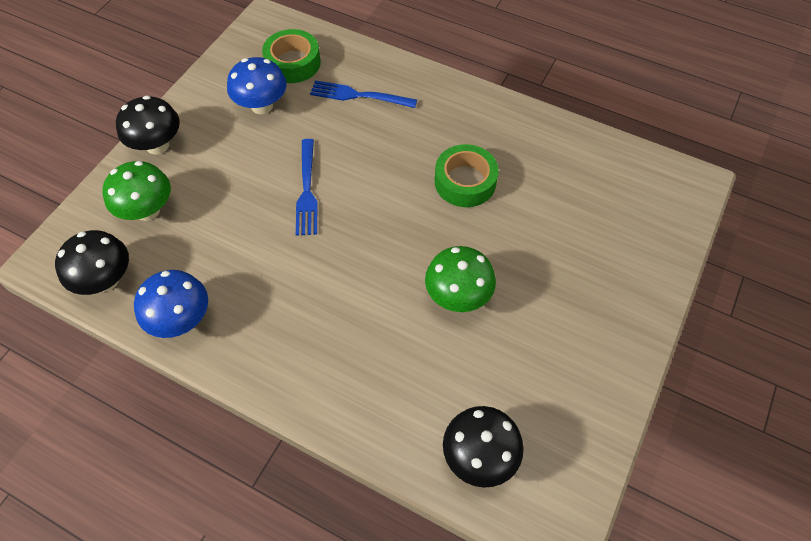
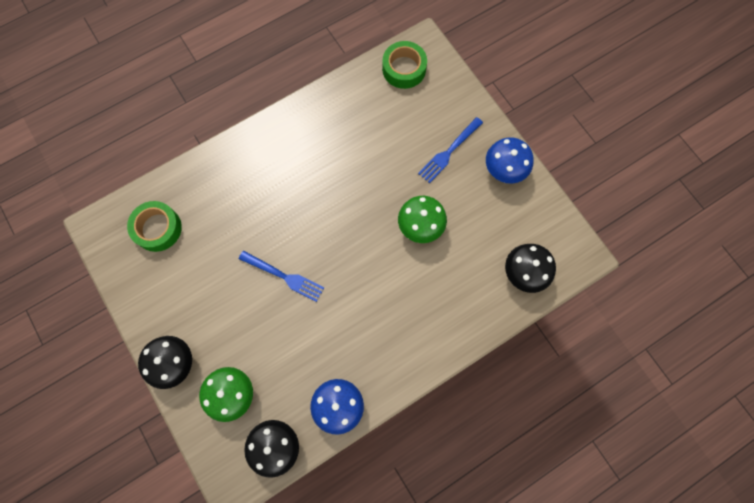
camera: 60 degrees left, 15 degrees up
blue mushroom [227,57,287,114] -> blue mushroom moved to [486,137,534,183]
blue fork [310,80,417,108] -> blue fork moved to [418,117,483,183]
green tape [435,144,499,207] -> green tape moved to [382,41,427,89]

